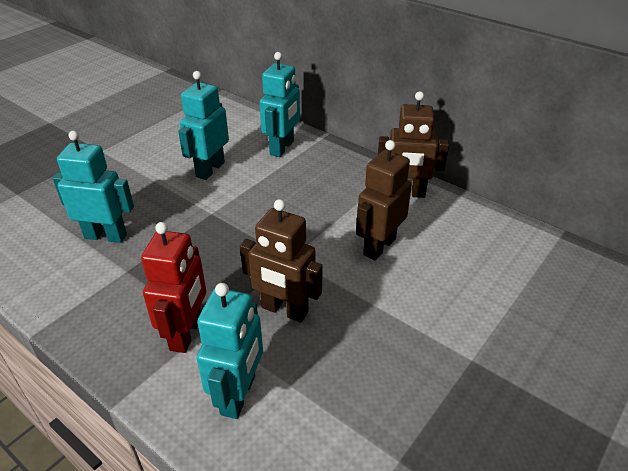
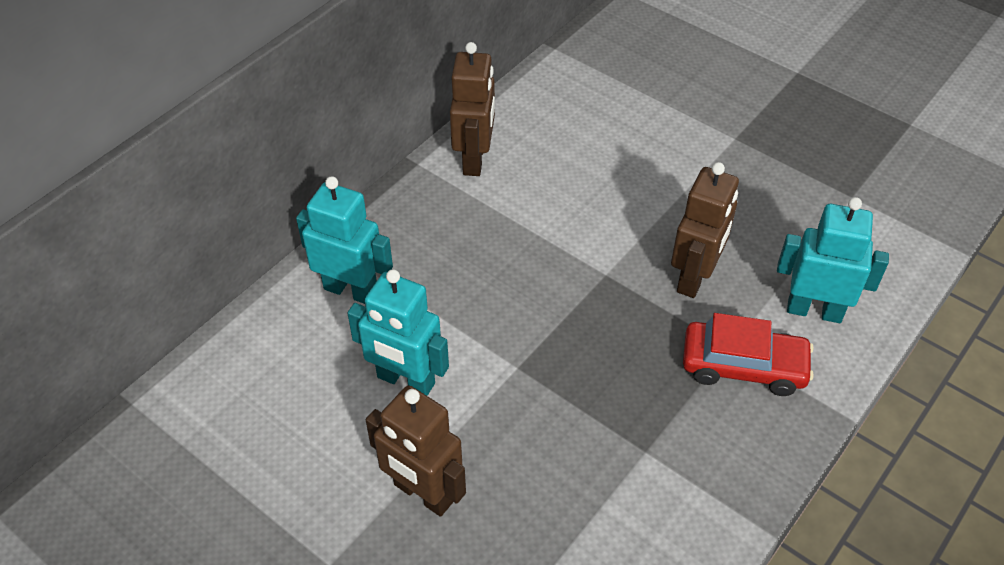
camera: 90 degrees left, 10 degrees up
turquoise robot [53,131,134,243] -> none
red robot [141,222,206,353] -> red car [683,313,814,396]
brown robot [356,140,412,260] -> brown robot moved to [366,385,466,517]

